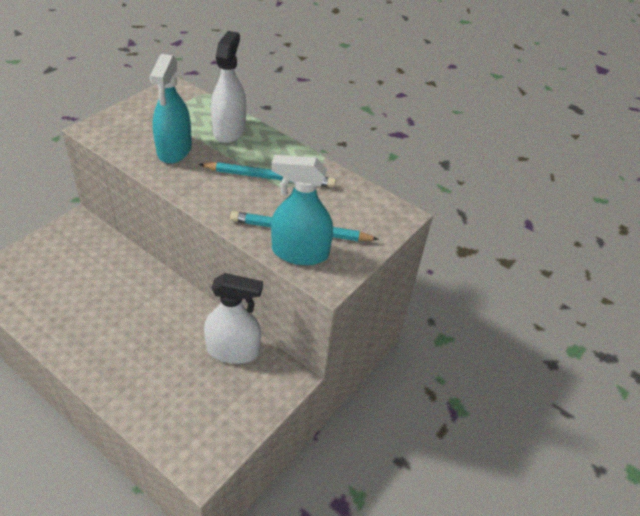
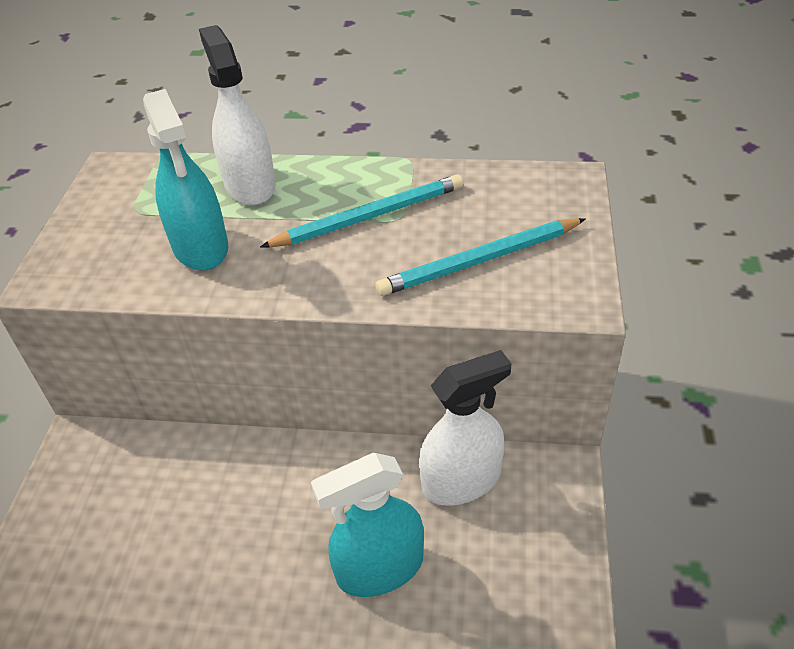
camera: 25 degrees left, 0 degrees up
turquoise spray bottle [271,155,333,265] -> turquoise spray bottle moved to [311,453,424,597]

